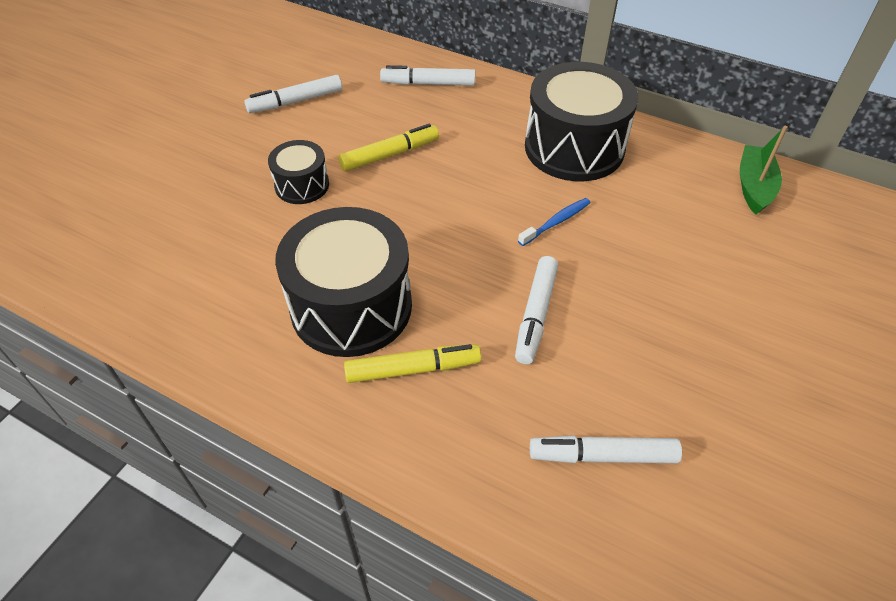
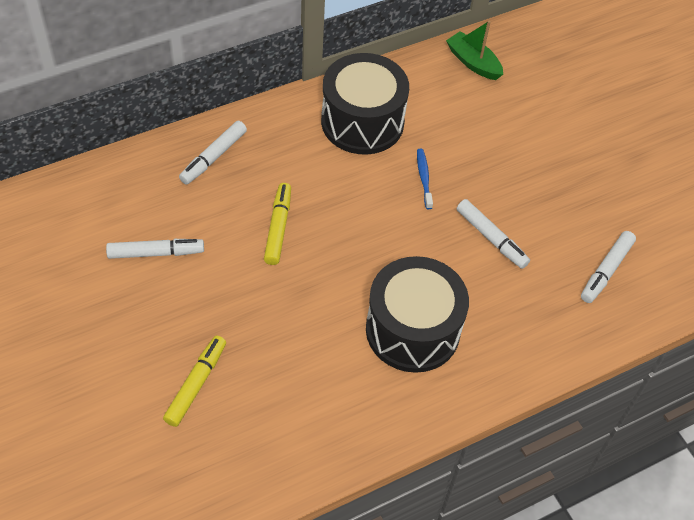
camera: 60 degrees left, 5 degrees up
white marker [244,75,342,113] -> white marker turned 105 degrees counterclockwise [106,239,204,259]
black drum [268,140,329,204] -> none
yellow marker [344,344,481,383] -> yellow marker moved to [163,336,226,427]

